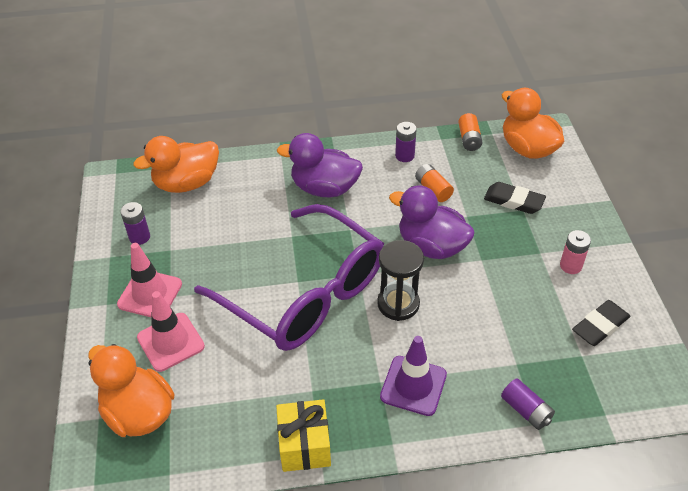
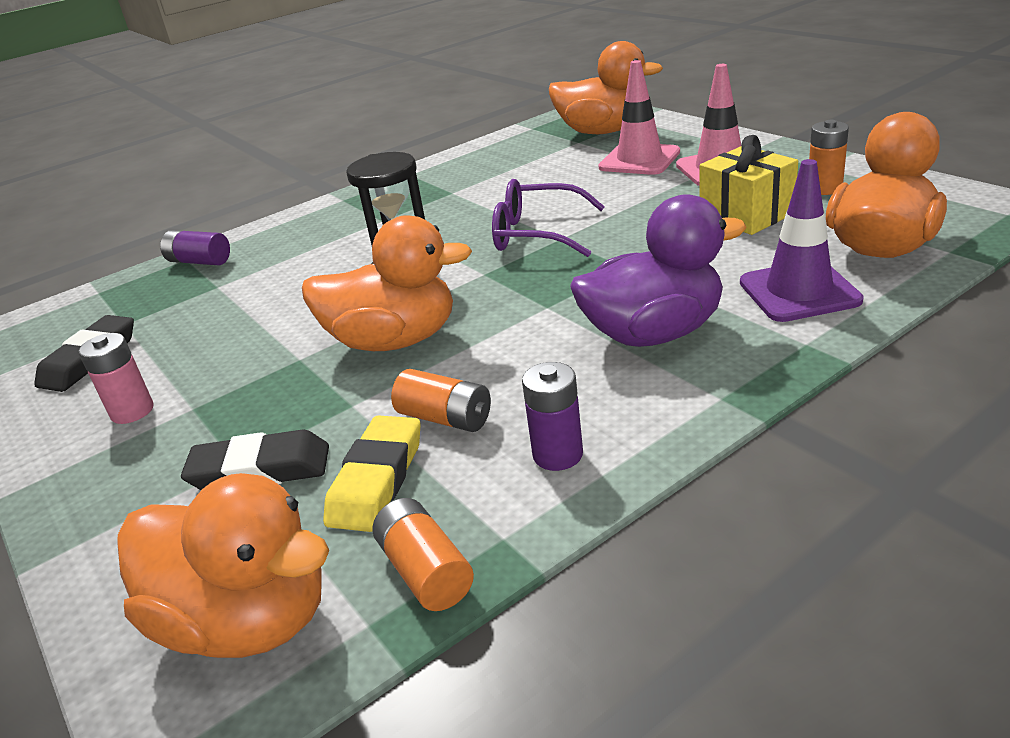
camera: 155 degrees right, 15 degrees down
purple battery [120,202,150,245] -> orange battery [809,120,849,195]
purple glasses [194,204,384,351] -> purple glasses [492,179,605,257], size x0.49
yellow gift [276,399,331,472] -> yellow gift moved to [700,135,798,235]
purple traffic cone [380,336,447,416] -> purple traffic cone moved to [740,159,864,322]
purple duck [389,185,475,259] -> orange duck [302,215,472,351]
none -> yellow eraser [323,415,421,532]

